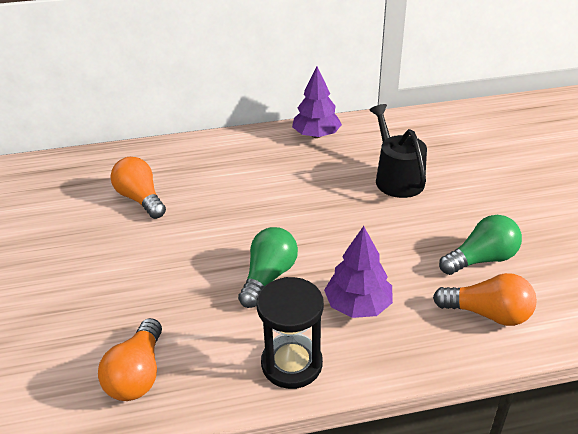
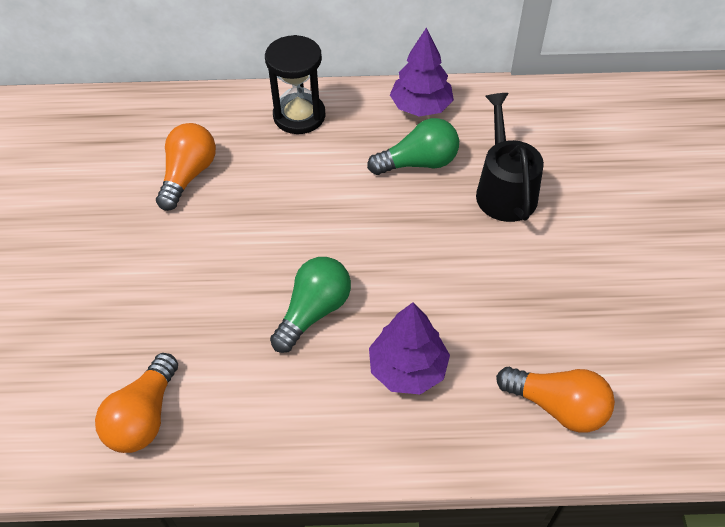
camera: 10 degrees right, 15 degrees up
orange light bulb [111,157,166,219] -> orange light bulb turned 45 degrees clockwise [156,123,216,211]
black hourglass [257,277,324,389] -> black hourglass moved to [265,35,326,134]
green light bulb [439,215,522,275] -> green light bulb moved to [367,118,459,175]

